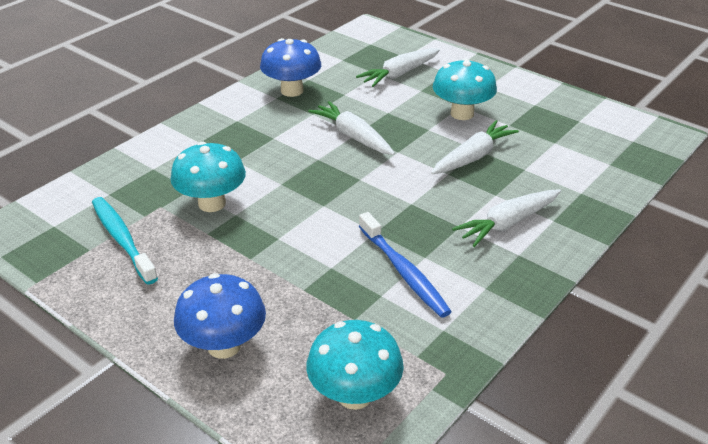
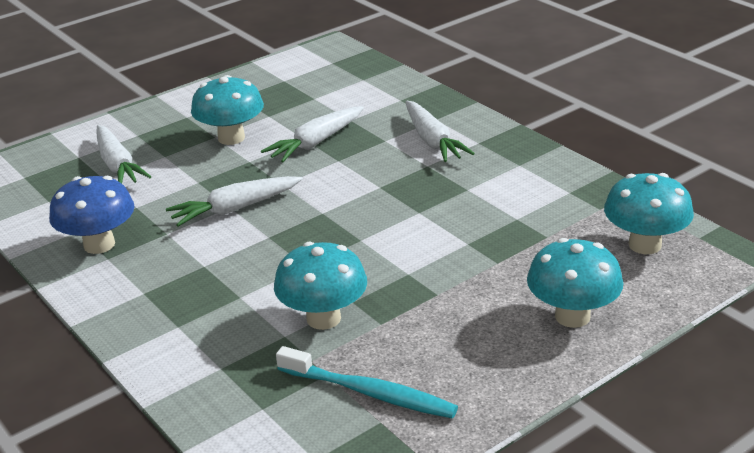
camera: 75 degrees left, 5 degrees down
turquoise toothbrush [92,197,158,285] -> turquoise toothbrush turned 135 degrees counterclockwise [276,346,458,419]
blue mushroom [174,273,266,359] -> turquoise mushroom [527,238,623,328]
blue toothbrush [359,212,452,318] -> none
white carrot [431,120,519,175] -> white carrot turned 105 degrees counterclockwise [261,106,364,162]

